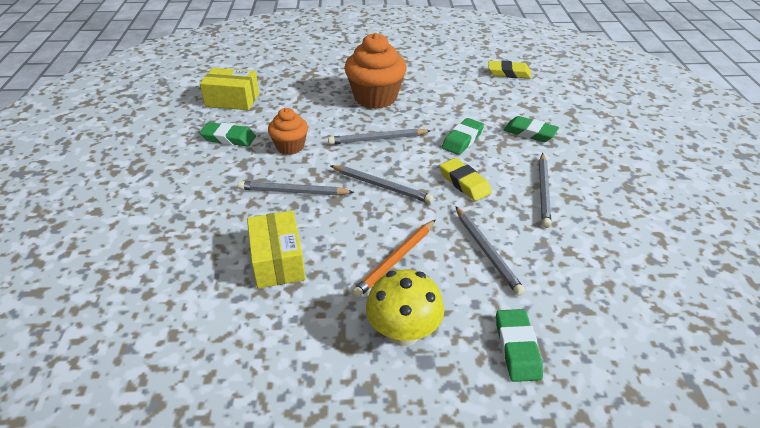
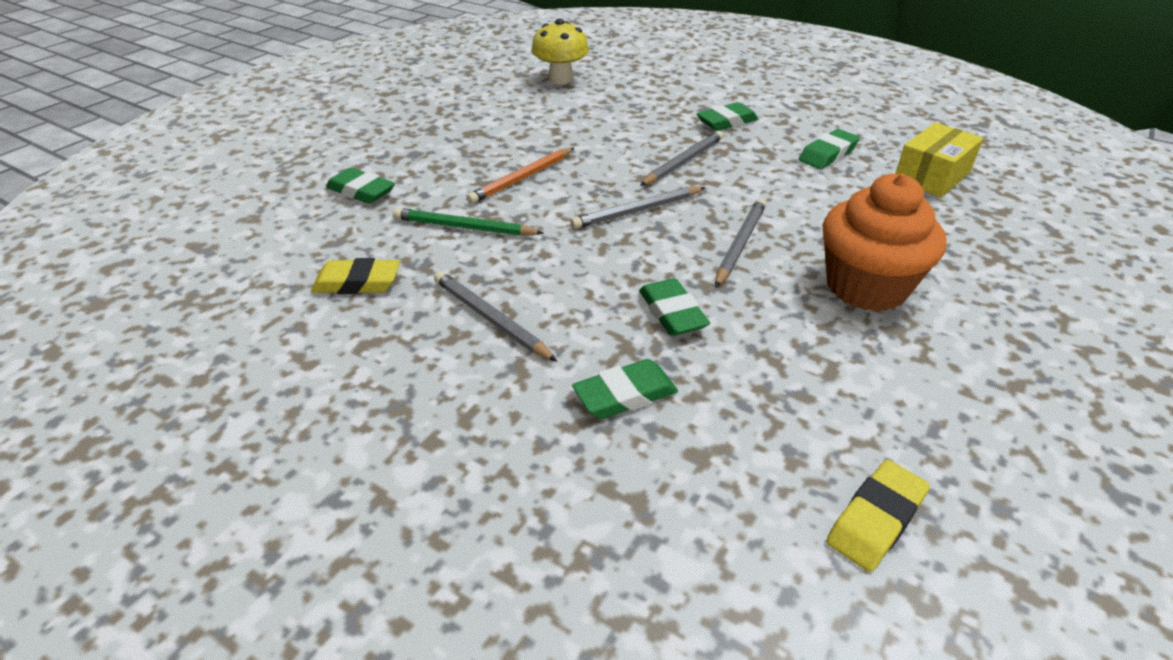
camera: 125 degrees right, 0 degrees up
yellow box [247,210,305,289] -> none
orange cupcake [268,108,308,155] -> none
orange pencil [351,219,436,298] -> orange pencil turned 120 degrees counterclockwise [466,148,574,204]
yellow mushroom [366,270,444,346] -> yellow mushroom moved to [531,19,589,84]
yellow eraser [440,158,492,201] -> yellow eraser moved to [311,258,400,294]
grey pencil [455,206,525,296] -> green pencil [393,208,544,236]
none -> green eraser [697,102,758,131]

